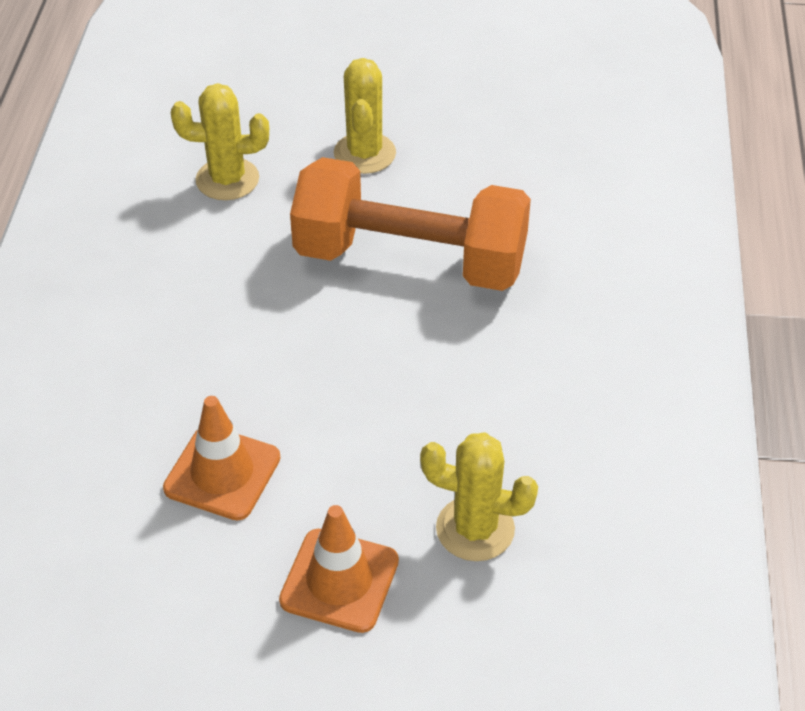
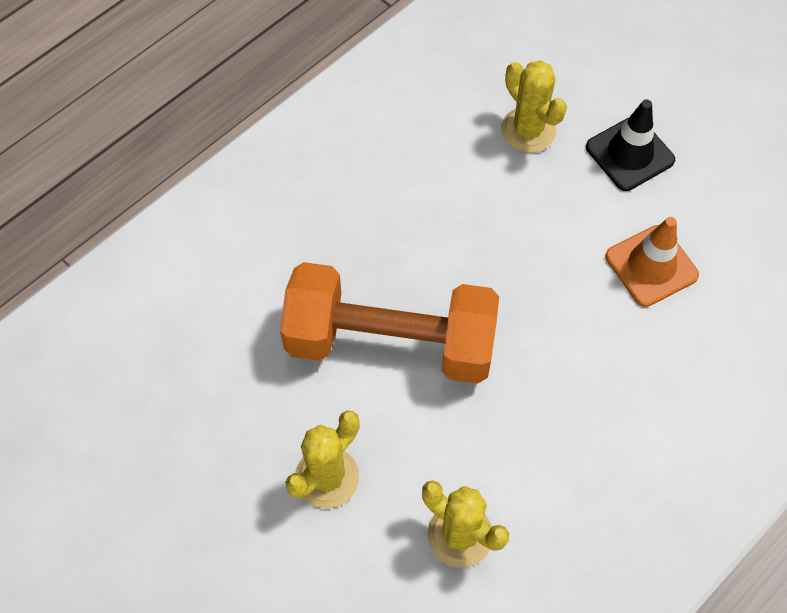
camera: 140 degrees left, 15 degrees up
orange traffic cone [279,505,399,633] -> black traffic cone [586,99,675,191]
orange dumbbell [290,157,531,291] -> orange dumbbell turned 45 degrees counterclockwise [280,262,499,384]

